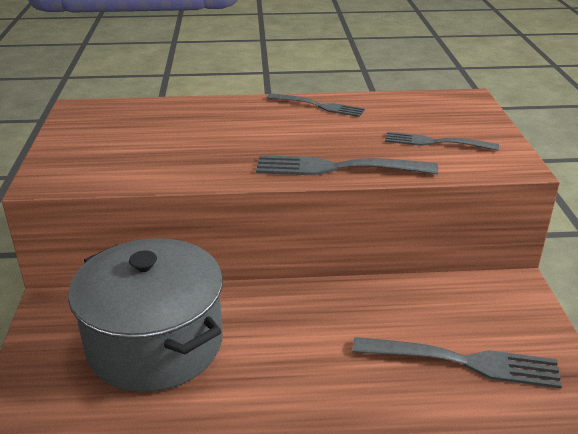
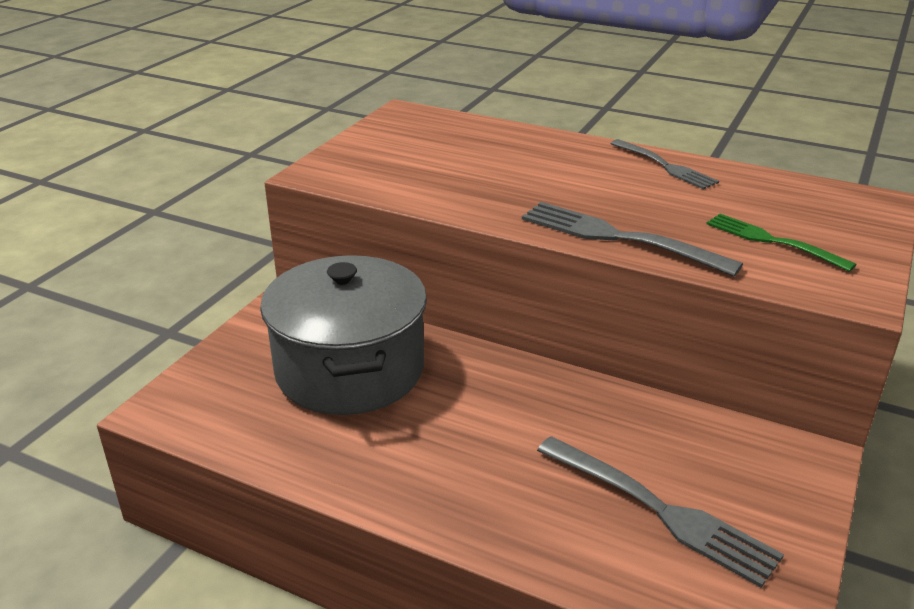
camera: 30 degrees right, 0 degrees up
grey fork [385,132,499,150] -> green fork [707,214,857,272]

